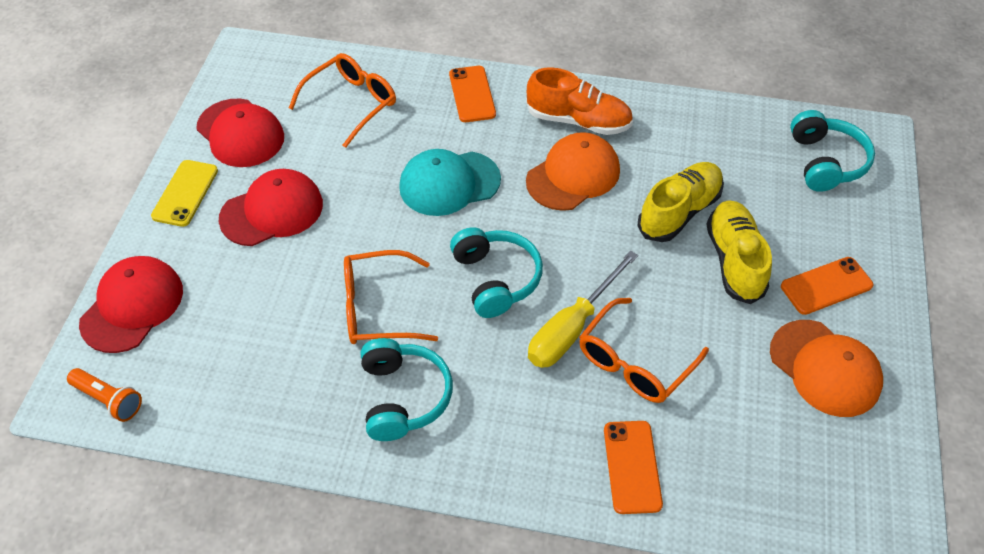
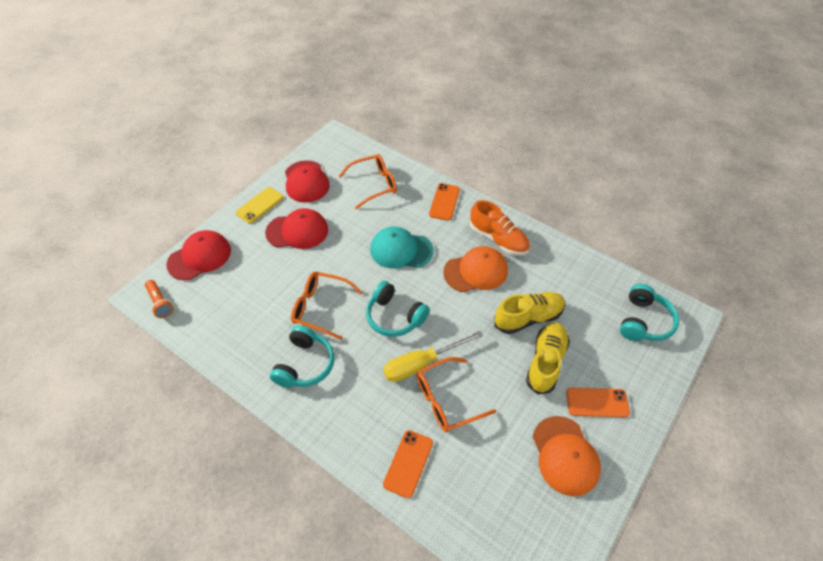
camera: 25 degrees right, 0 degrees up
turquoise headphones [450,227,543,318] -> turquoise headphones turned 120 degrees clockwise [366,281,430,337]

